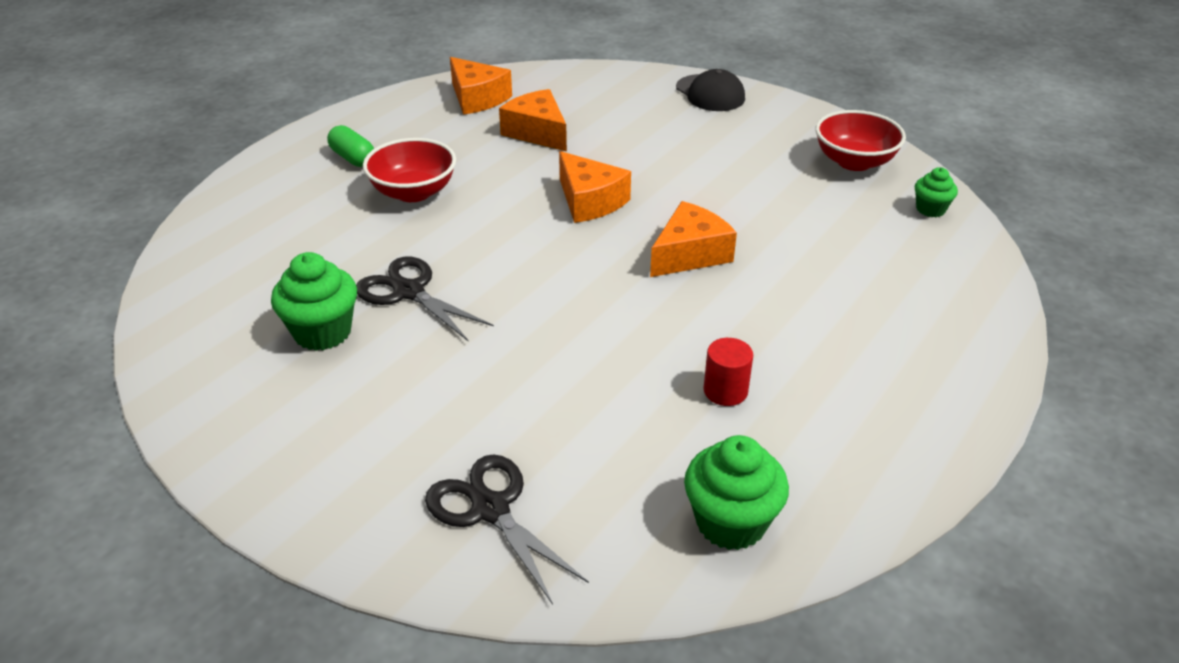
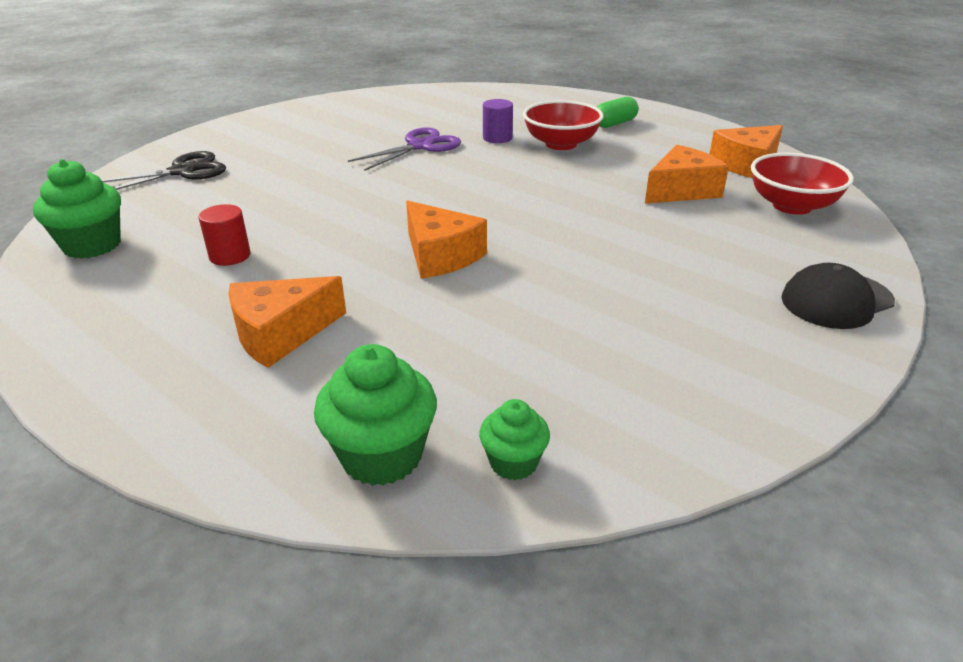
camera: 95 degrees right, 5 degrees down
green cupcake [271,252,357,351] -> green cupcake moved to [314,344,437,486]
black scissors [356,257,494,342] -> purple scissors [348,127,461,171]
orange cheese [559,151,631,223] -> orange cheese moved to [228,276,346,368]
red bowl [816,110,906,171] -> red bowl moved to [751,153,854,215]
none -> purple cylinder [483,99,513,143]

